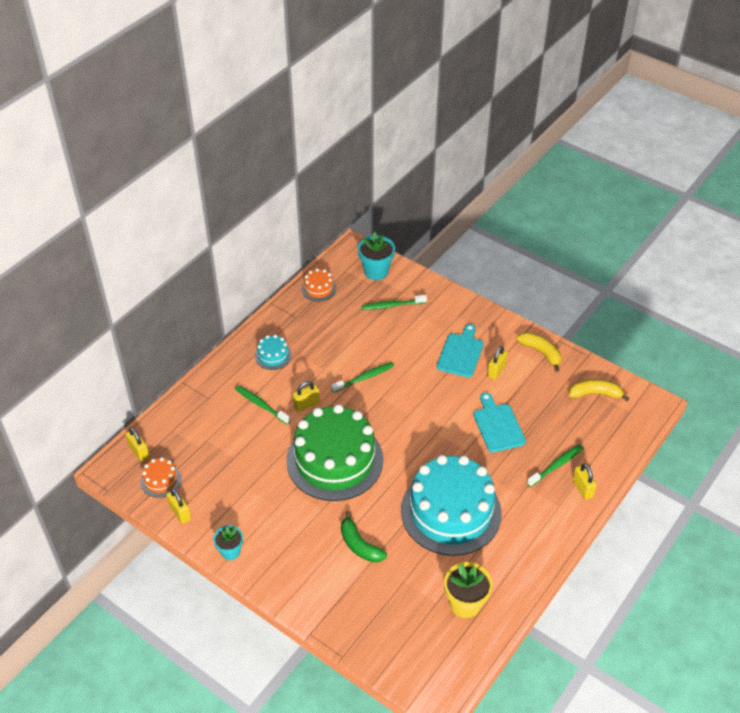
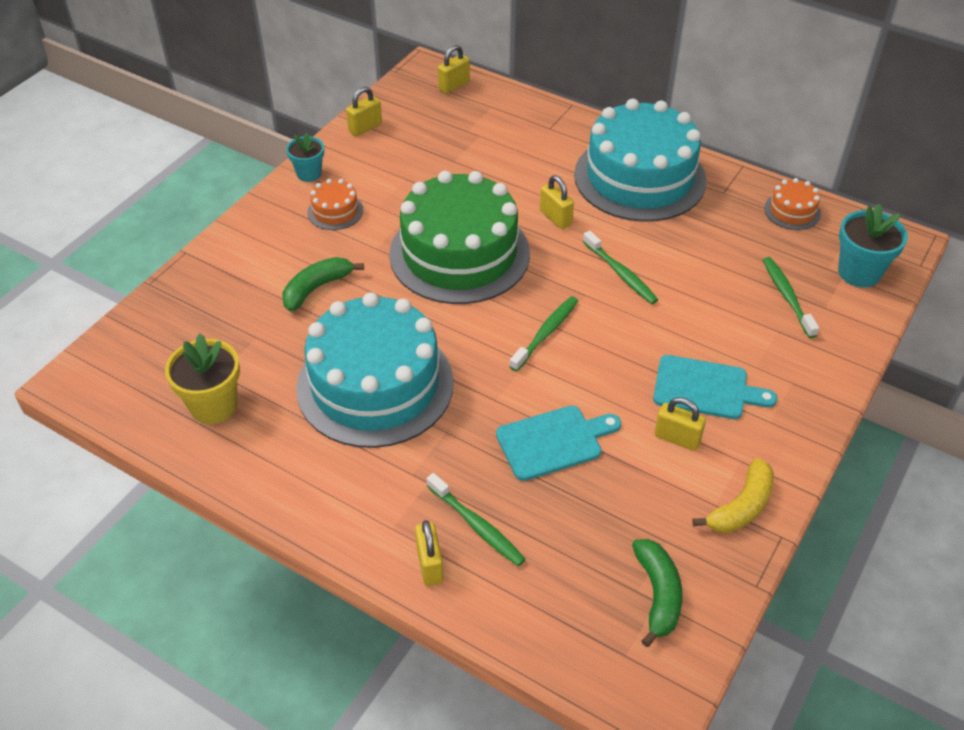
camera: 85 degrees right, 0 degrees up
orange cake [141,457,181,498] -> orange cake moved to [308,179,363,230]
green toothbrush [235,385,290,424] -> green toothbrush moved to [509,296,578,372]
turquoise cake [255,335,292,370] -> turquoise cake [574,99,706,222], size x2.43
yellow banana [569,379,629,401] -> green banana [632,539,683,647]
yellow padlock [572,464,597,500] -> yellow padlock turned 75 degrees counterclockwise [415,520,443,586]

